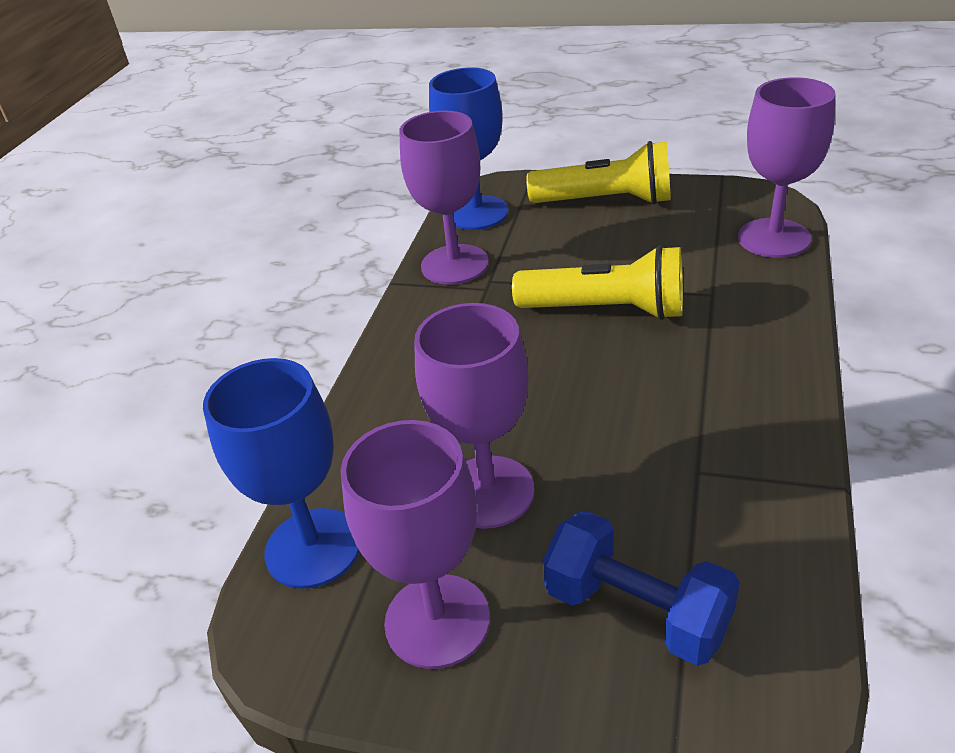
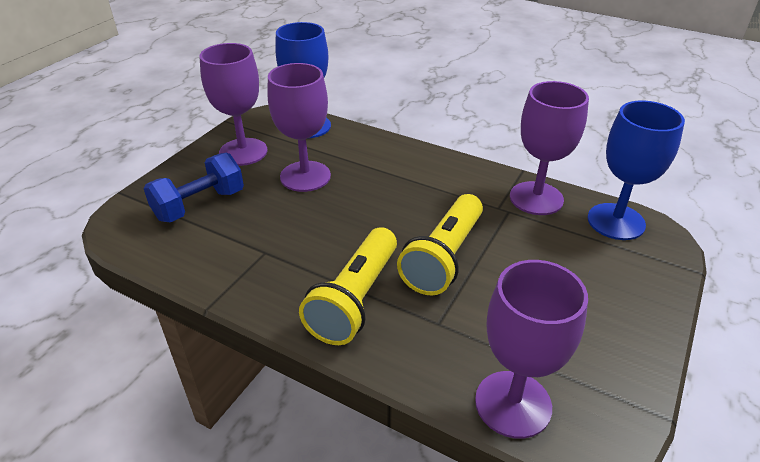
camera: 100 degrees right, 0 degrees up
yellow flashlight [527,141,671,205] -> yellow flashlight moved to [299,227,397,345]

